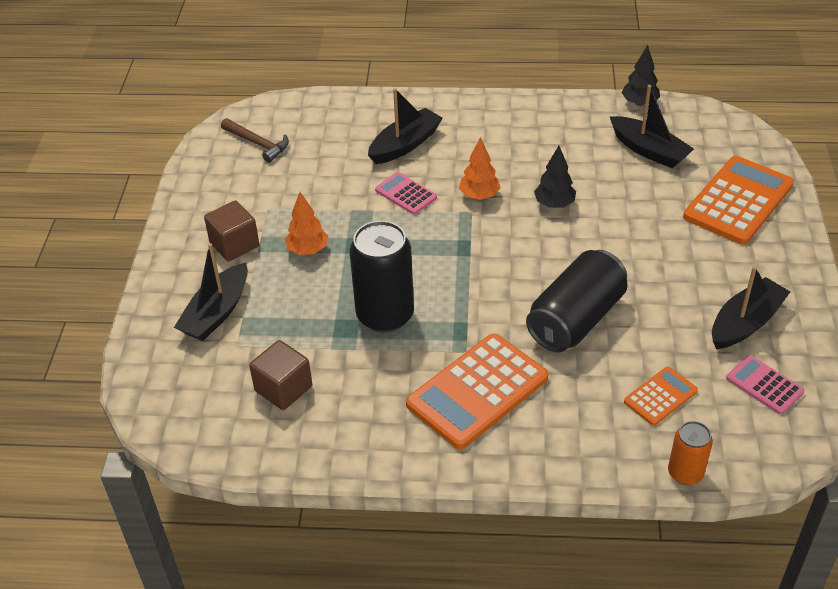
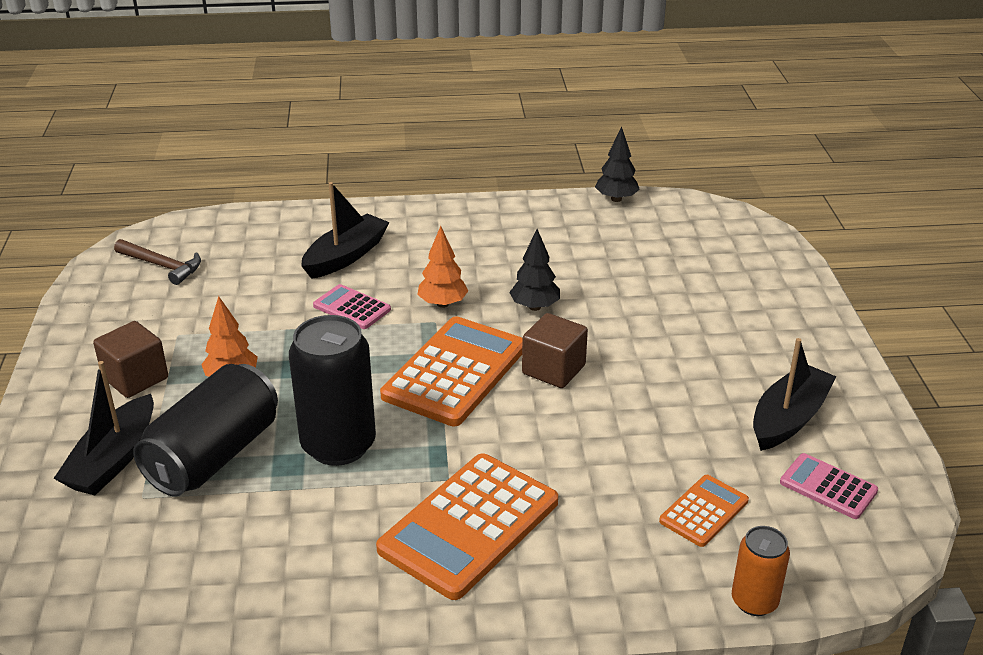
camera: 10 degrees left, 10 degrees down
brown cube [249,340,312,410] -> brown cube moved to [522,313,588,388]
black can [526,250,628,352] -> black can moved to [133,364,278,496]
black boat [609,85,694,168] -> none
orange calculator [683,156,794,245] -> orange calculator moved to [380,316,523,426]

